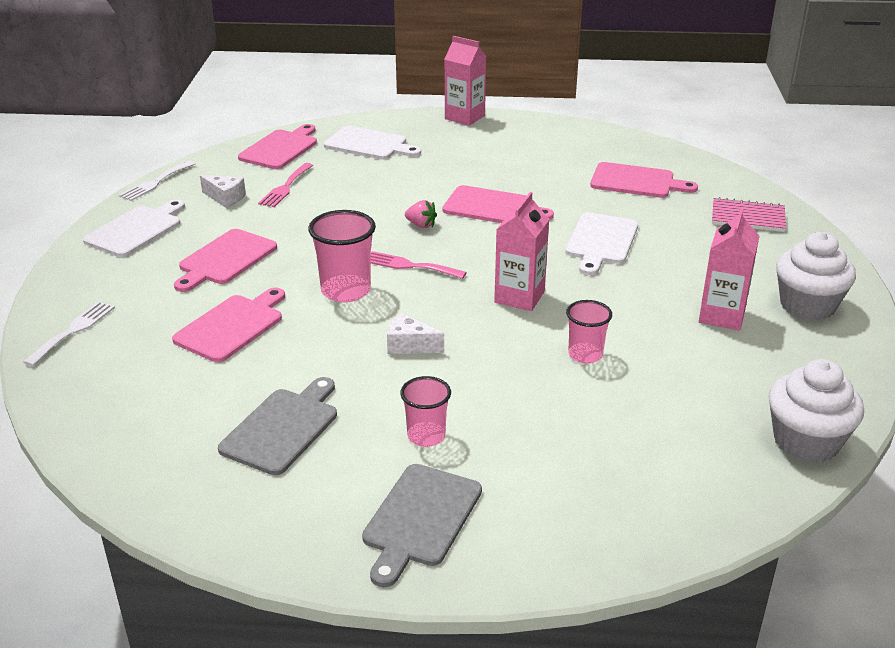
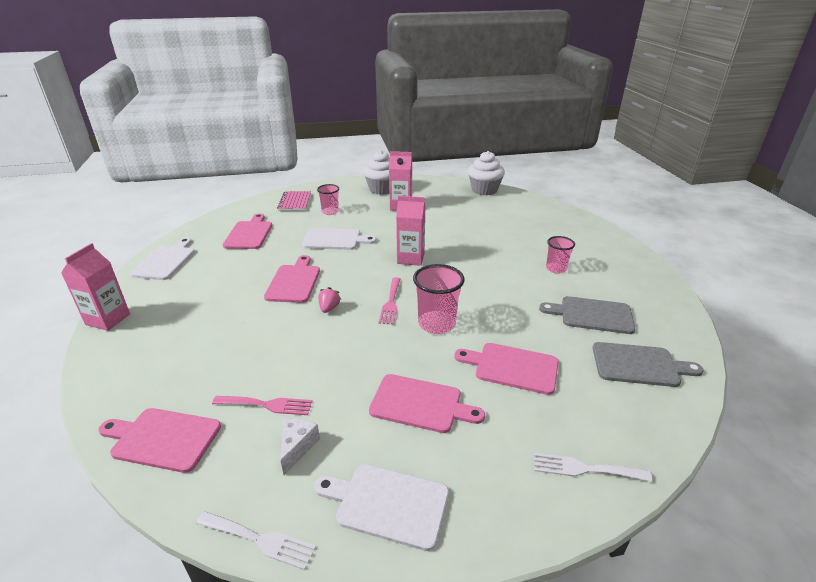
camera: 105 degrees left, 0 degrees up
white cutting board [324,126,421,159] -> white cutting board moved to [130,238,195,280]
grey cutting board [362,464,482,587] -> grey cutting board moved to [593,342,704,387]
white cheese [387,313,444,354] -> none
pink cup [566,300,612,364] -> pink cup moved to [317,184,339,215]

